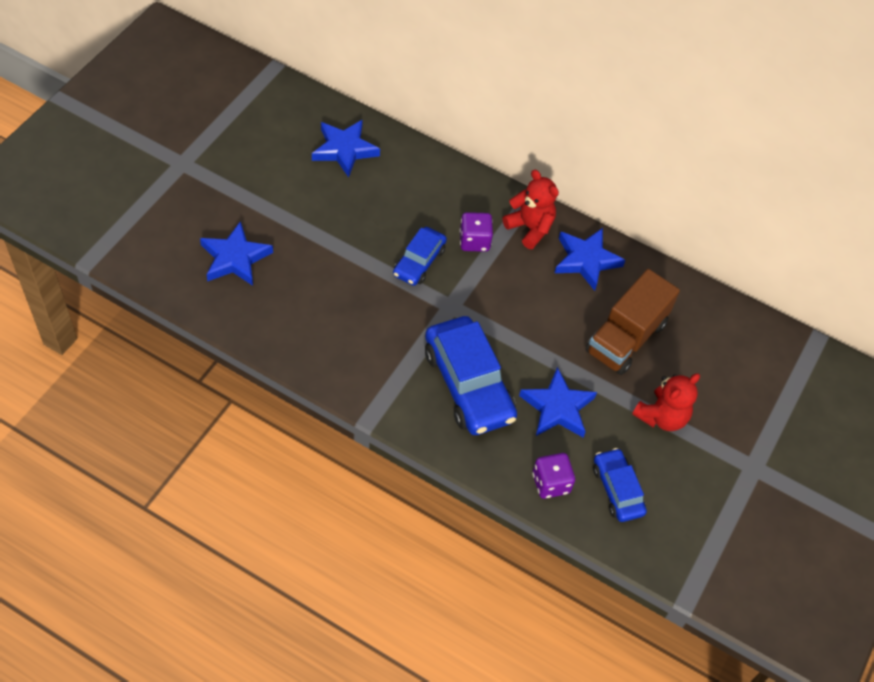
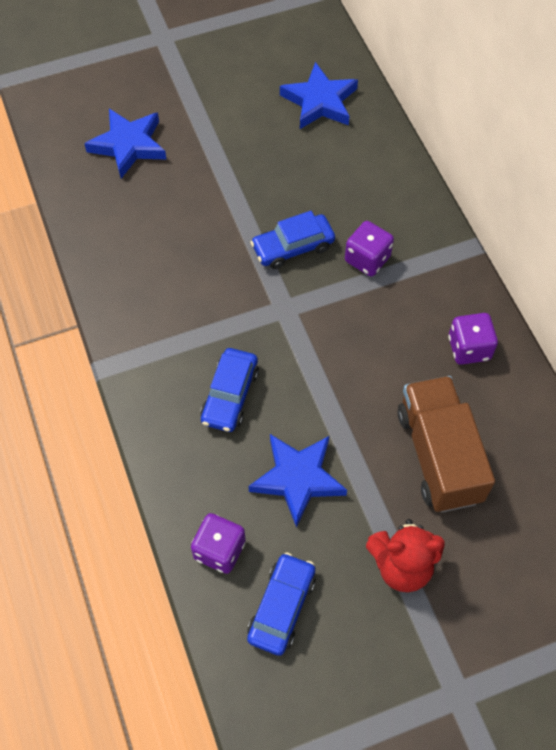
camera: 45 degrees right, 5 degrees up
blue car [425,316,517,435] -> blue car [200,348,259,432], size x0.57
red teddy bear [503,170,559,249] -> none
blue star [555,228,625,291] -> purple dice [449,313,498,365]
brown truck [585,269,680,375] -> brown truck turned 90 degrees clockwise [397,376,495,512]

